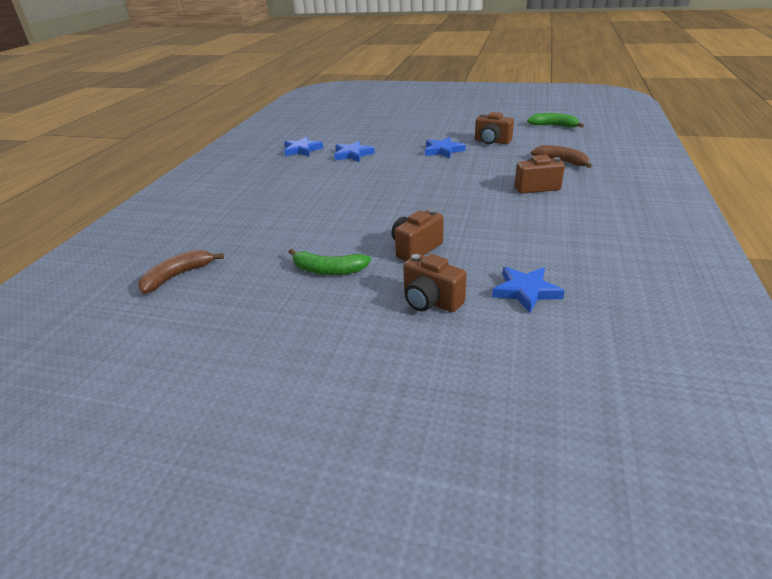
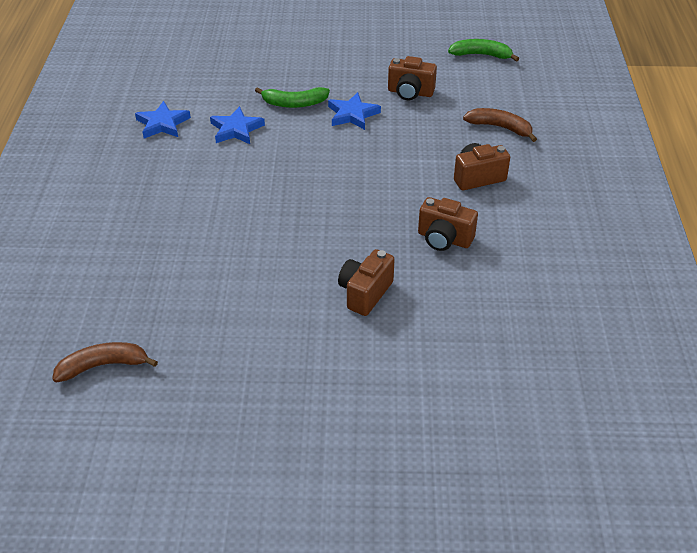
camera: 15 degrees left, 10 degrees up
brown banana [138,250,224,294] -> brown banana turned 45 degrees clockwise [52,342,158,382]
green banana [289,249,371,275] -> green banana moved to [255,87,330,108]
brown camera [403,254,467,313] -> brown camera moved to [418,197,478,251]
blue star [492,267,565,313] -> none

